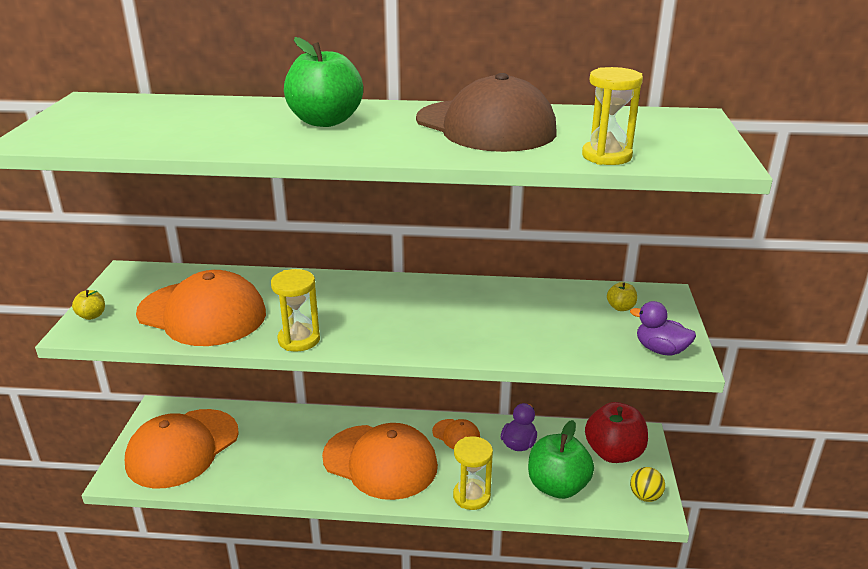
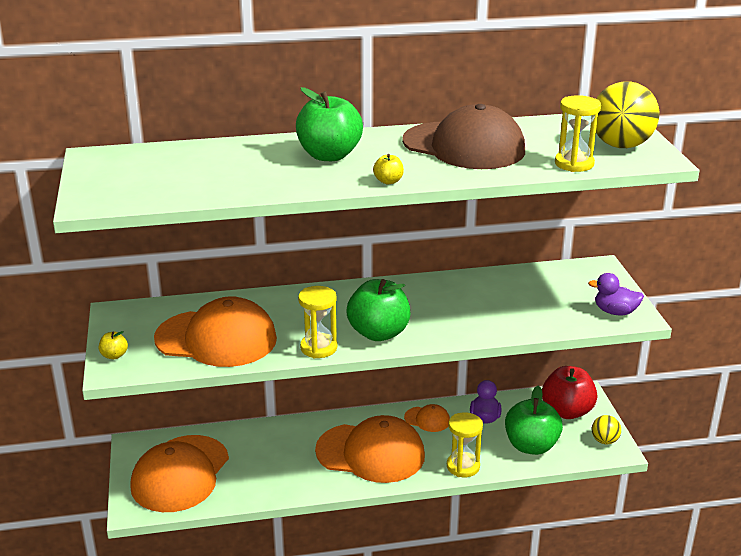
camera: 15 degrees left, 0 degrees up
yellow apple [607,282,637,311] -> yellow apple moved to [373,154,404,184]
none -> green apple [346,279,410,341]
none -> yellow ball [596,81,659,148]

